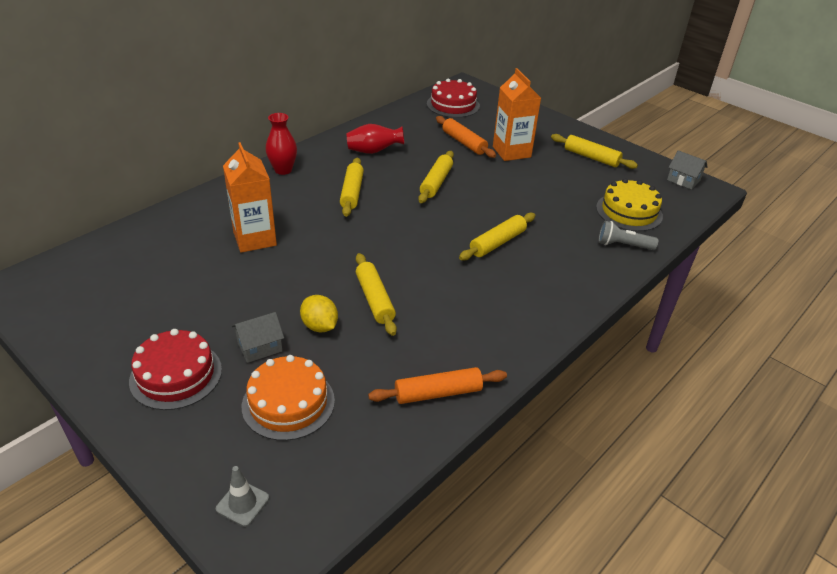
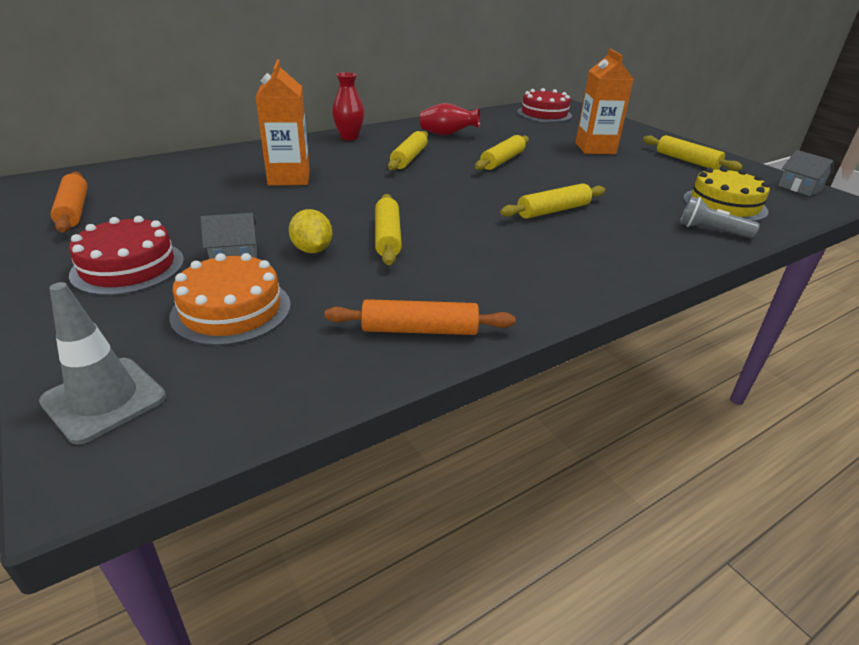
camera: 15 degrees right, 5 degrees down
grey traffic cone [216,466,269,527] -> grey traffic cone [39,282,166,445], size x1.65
orange rolling pin [436,116,496,158] -> orange rolling pin moved to [50,172,88,233]

